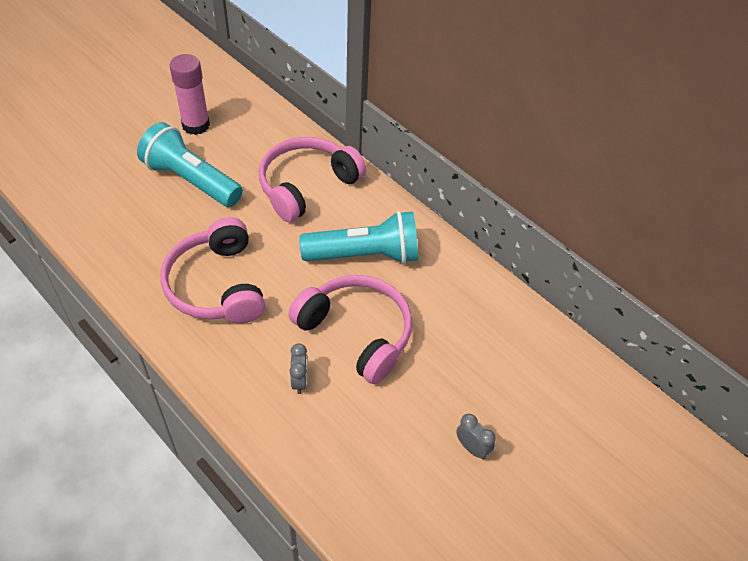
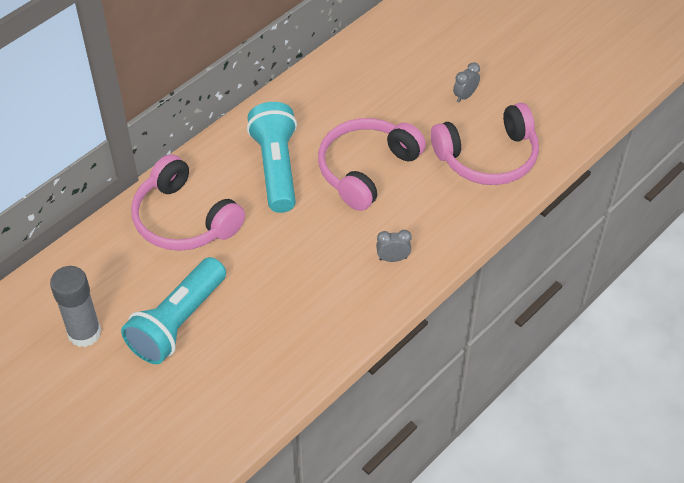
camera: 90 degrees left, 0 degrees up
pink headphones [160,217,265,324] -> pink headphones moved to [431,103,539,185]
pink glue stick [169,54,210,135] -> grey glue stick [50,266,101,347]
grey clock [290,343,307,394] -> grey clock moved to [376,230,412,262]

